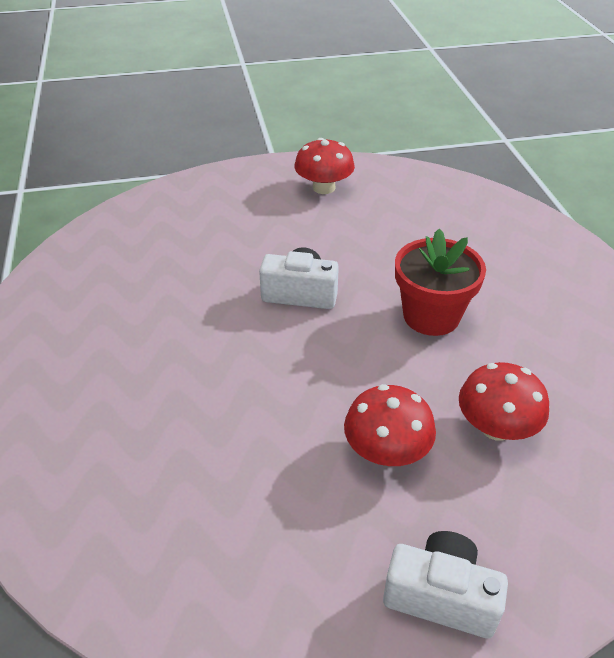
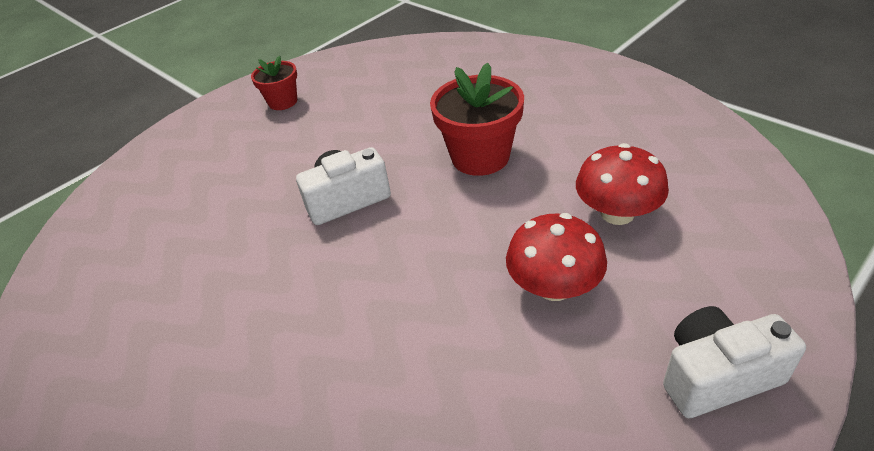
camera: 30 degrees left, 0 degrees up
red mushroom [294,138,355,194] -> red flower pot [251,56,297,110]

